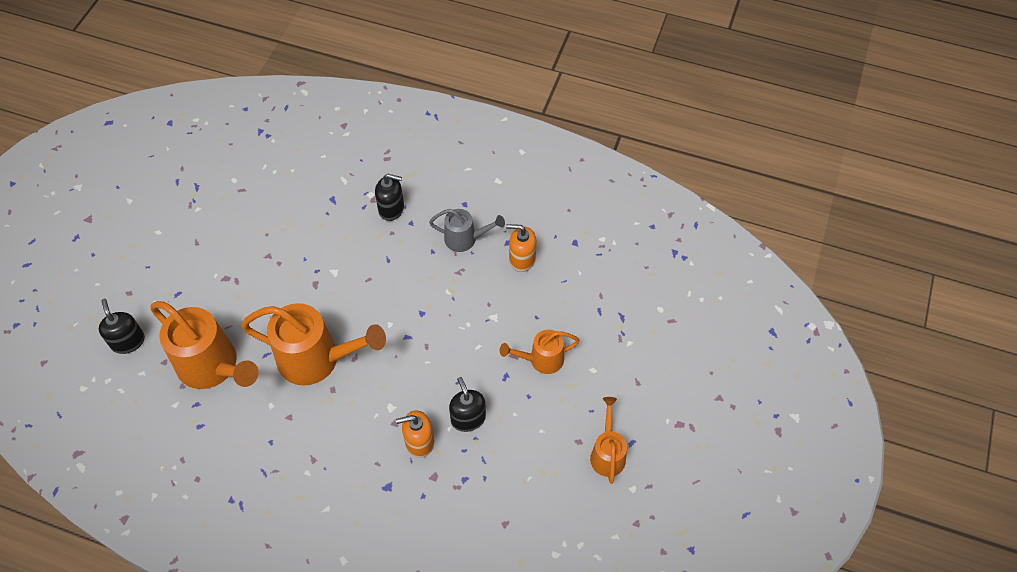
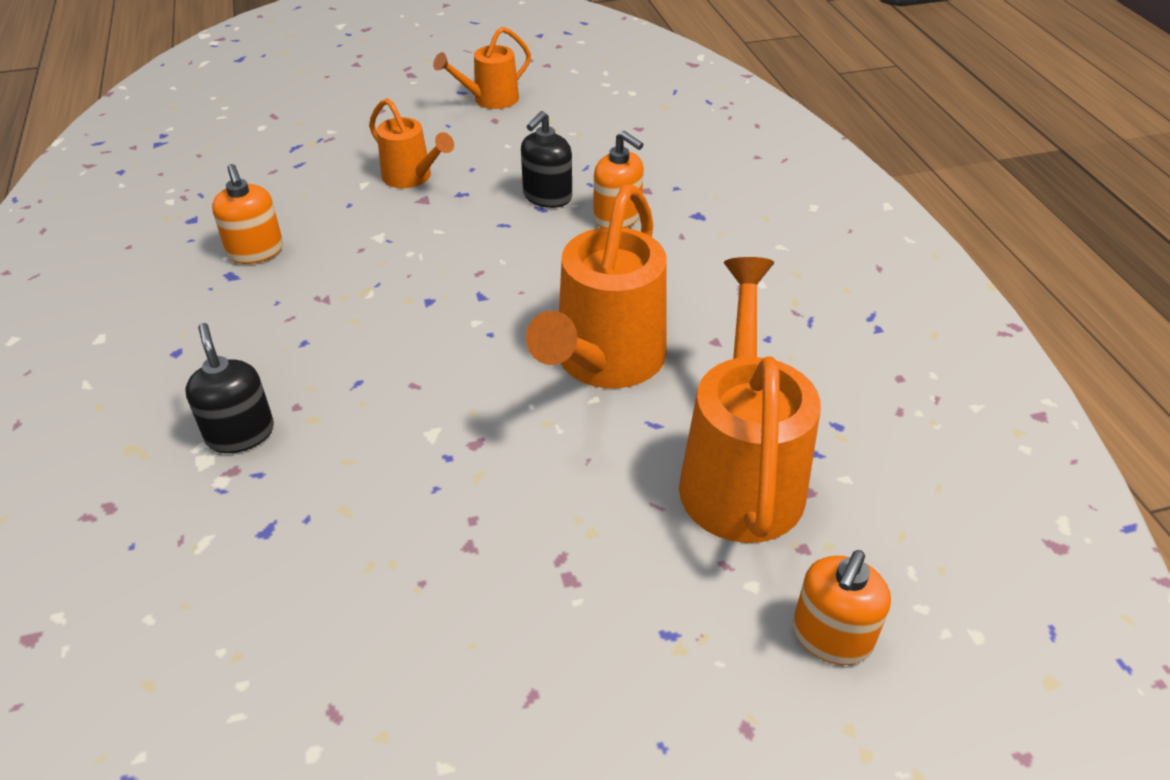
camera: 125 degrees left, 15 degrees down
black soap dispenser [99,299,145,354] -> orange soap dispenser [793,550,891,665]
orange watering can [241,303,386,386] -> orange watering can turned 135 degrees counterclockwise [526,185,667,389]
grey watering can [429,209,505,252] -> none

